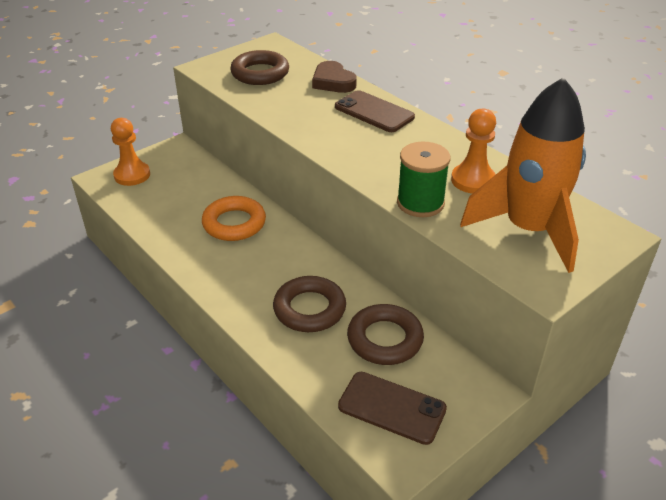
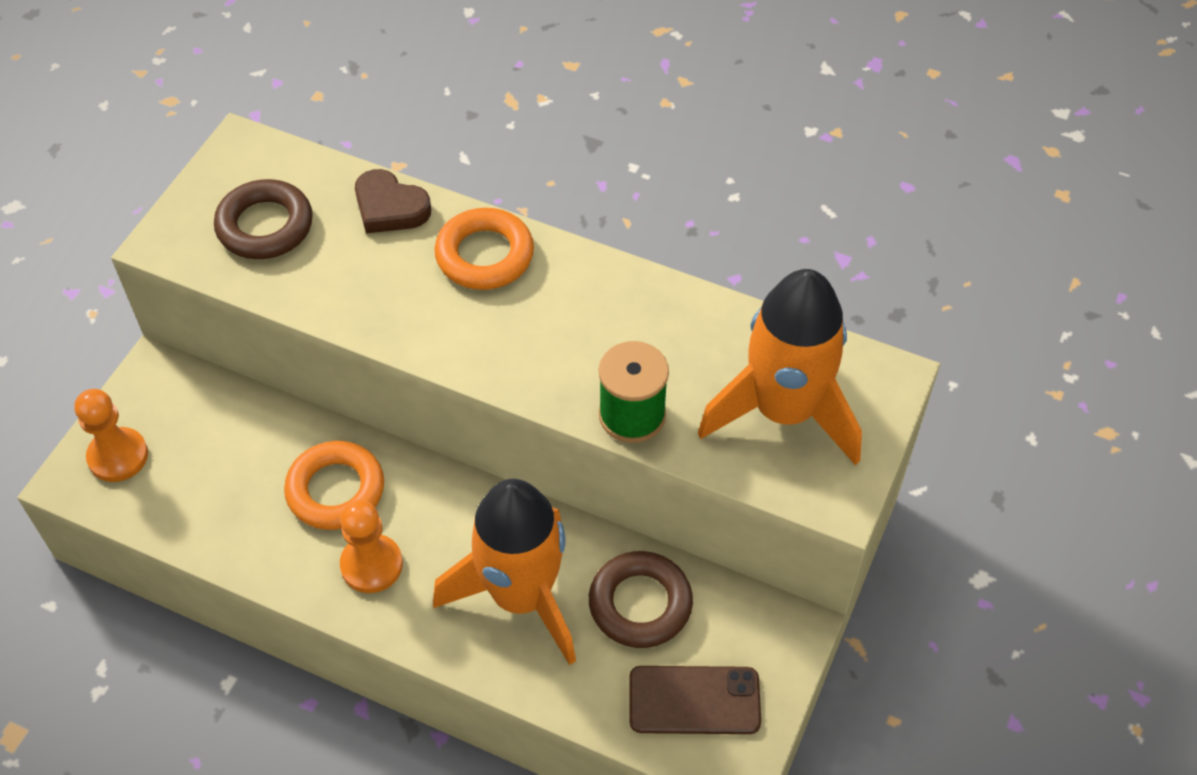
camera: 25 degrees left, 15 degrees up
brown ring [273,276,346,332] -> orange rocket [433,479,576,665]
brown phone [335,90,415,132] -> orange ring [434,208,534,290]
orange pawn [451,108,496,194] -> orange pawn moved to [340,500,403,593]

